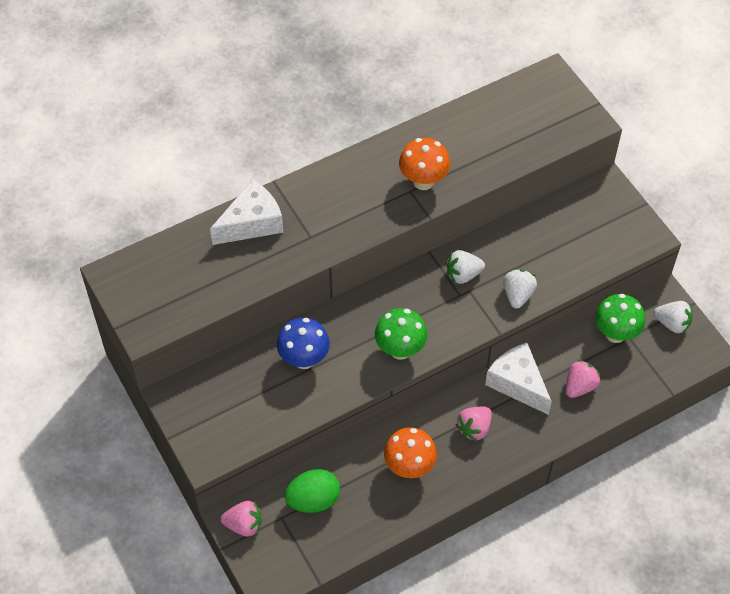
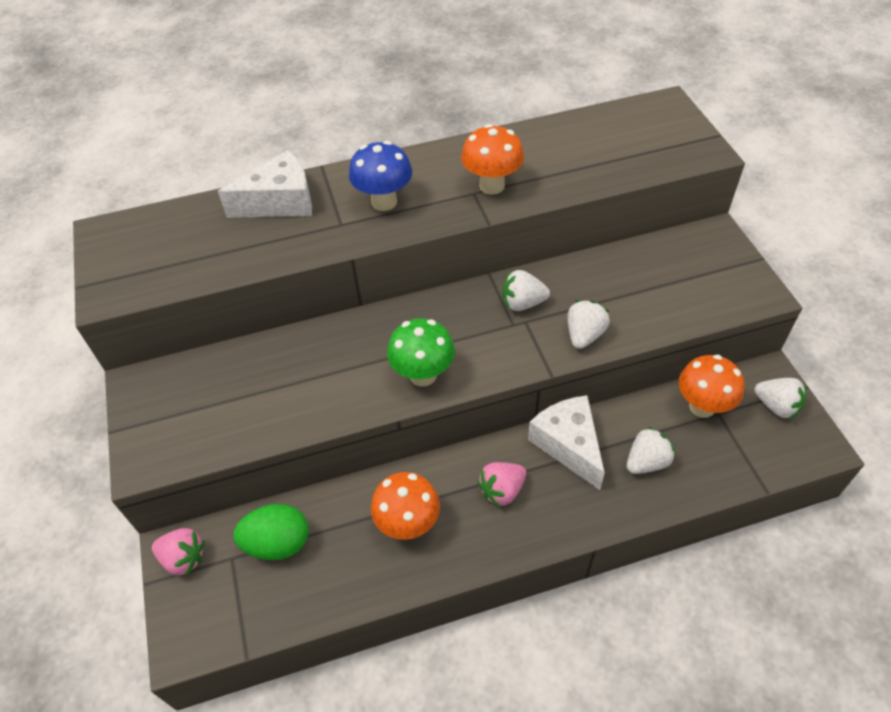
camera: 15 degrees right, 5 degrees down
blue mushroom [277,318,330,369] -> blue mushroom moved to [349,141,412,211]
pink strawberry [566,360,601,398] -> white strawberry [627,427,675,474]
green mushroom [595,294,645,343] -> orange mushroom [679,355,744,418]

